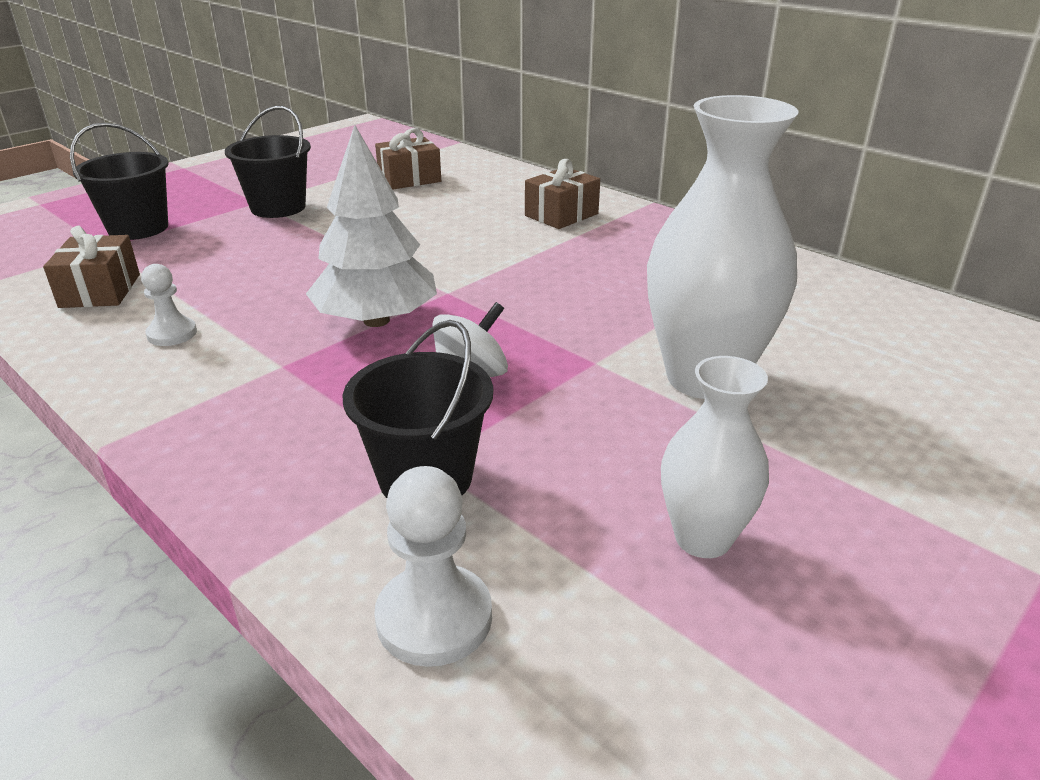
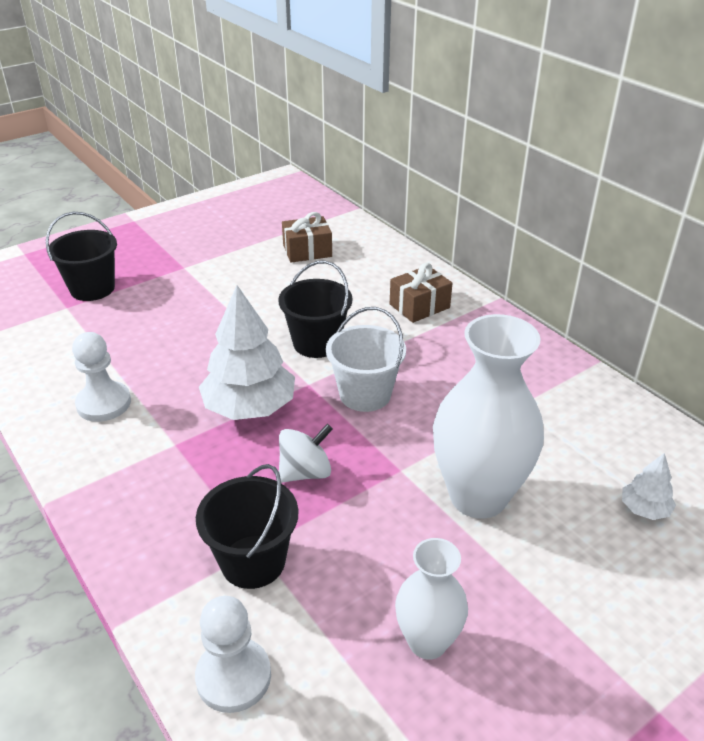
camera: 10 degrees right, 5 degrees up
brown gift [43,226,140,308] -> none
white pawn [141,264,197,346] -> white pawn [72,332,131,422], size x1.56
black bucket [225,106,311,218] -> black bucket moved to [278,260,353,358]
none -> white bucket [326,307,406,412]
none -> white tree [622,453,676,520]

